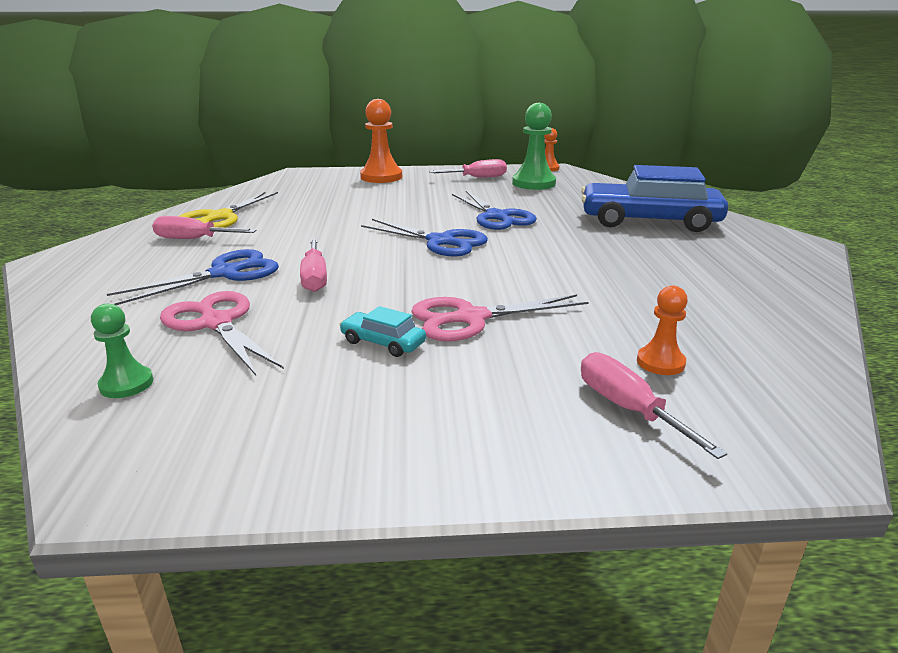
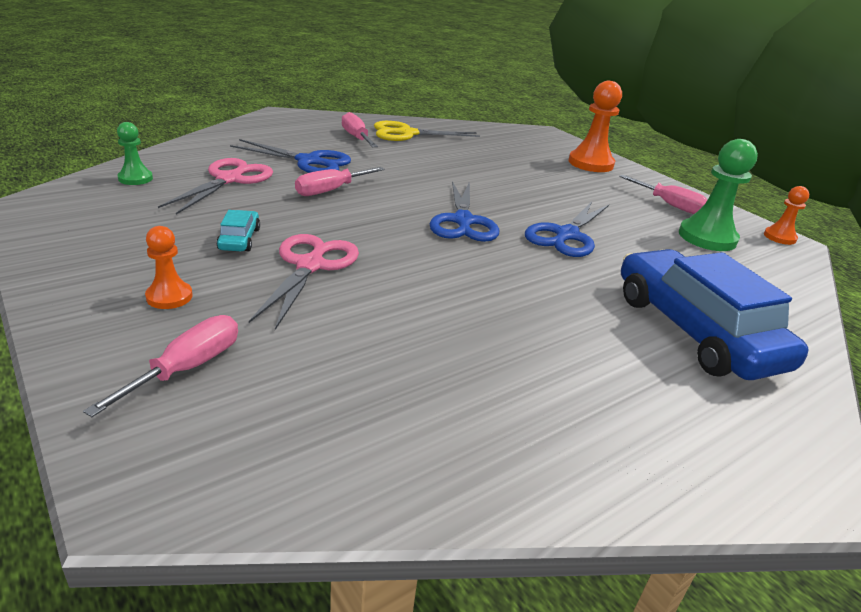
camera: 55 degrees right, 5 degrees up
pink scissors [411,294,589,341] -> pink scissors turned 60 degrees clockwise [249,234,359,330]
orange pawn [637,285,688,375] -> orange pawn moved to [145,226,193,309]

